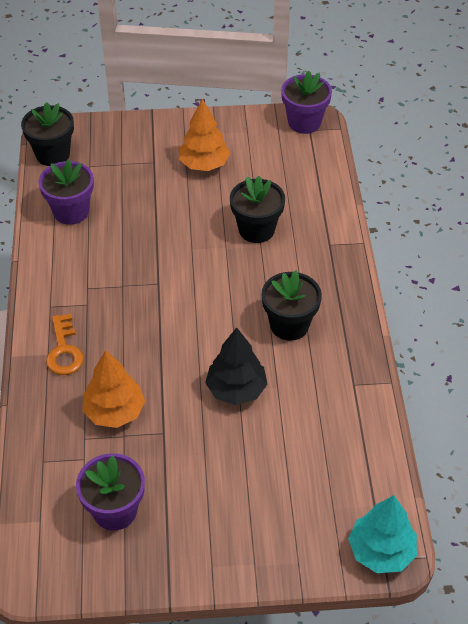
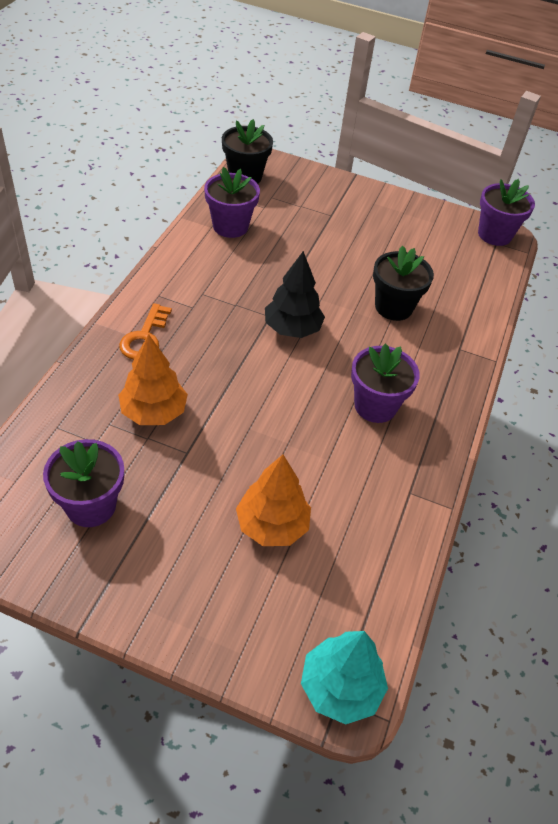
camera: 20 degrees right, 0 degrees up
orange tree [179,99,230,171] -> orange tree moved to [236,455,311,546]
black tree [205,327,267,405] -> black tree moved to [265,251,325,338]
black flower pot [261,271,322,341] -> purple flower pot [351,343,420,423]

